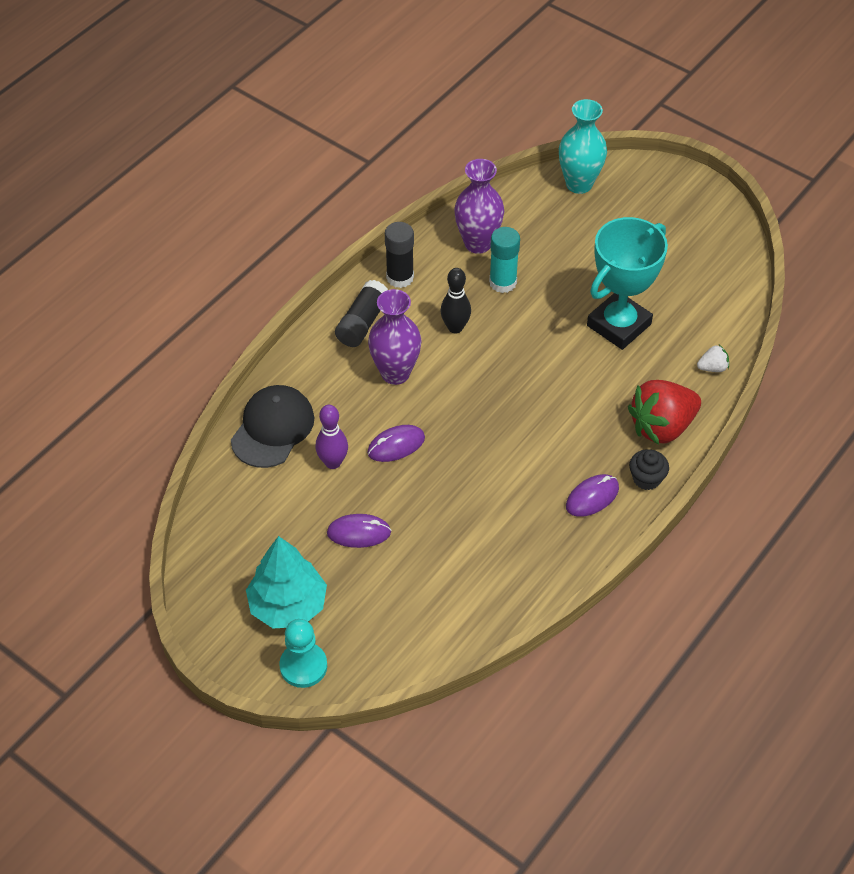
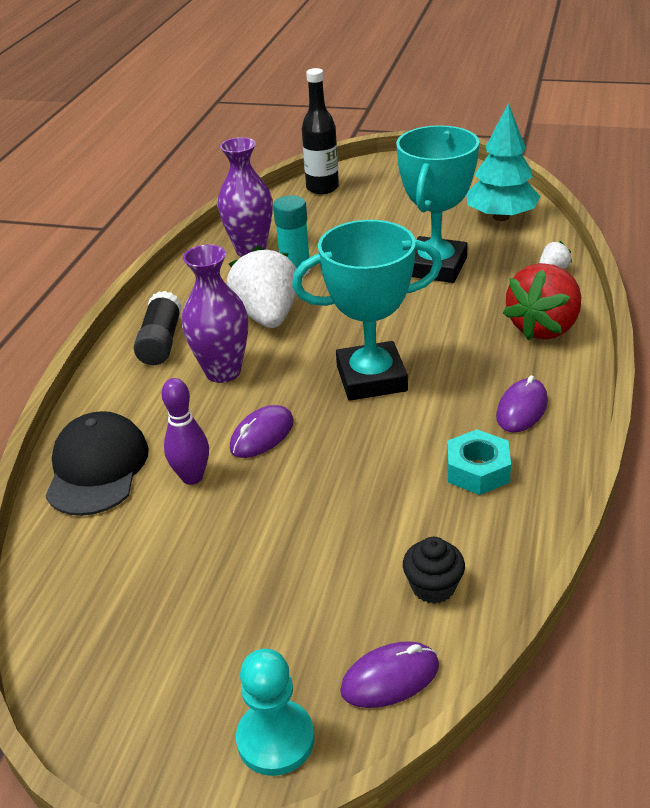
camera: 20 degrees left, 15 degrees down
turquoise tree [246,536,327,629] -> turquoise tree moved to [466,103,540,221]
purple mouse [327,514,391,548] -> purple mouse moved to [340,641,439,708]
black glue stick [385,222,414,288] -> none
black bowling pin [440,268,471,333] -> white strawberry [227,246,296,328]
turquoise vase [559,99,607,194] -> black bottle [302,68,339,194]
black cupcake [629,449,669,490] -> black cupcake moved to [403,537,465,604]
none -> turquoise trophy [292,220,442,401]
none -> turquoise nut [447,429,511,495]

